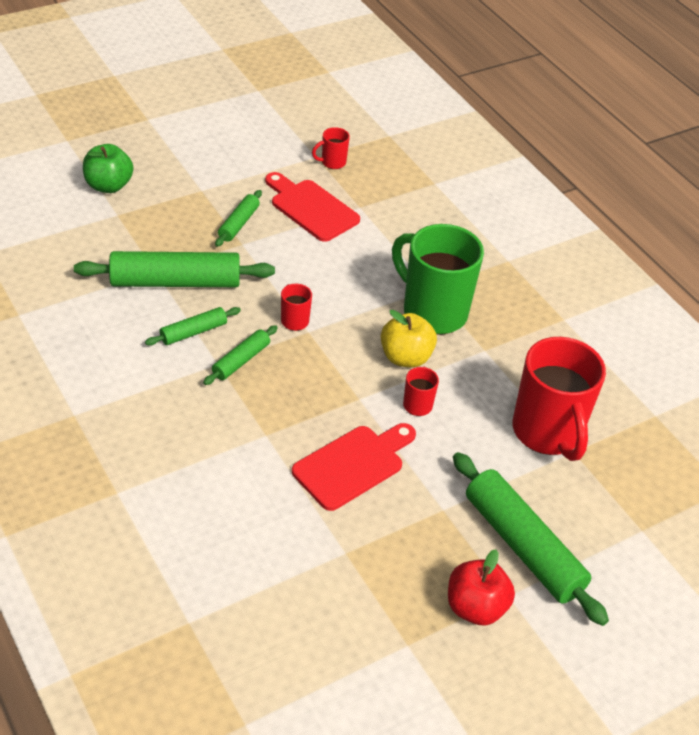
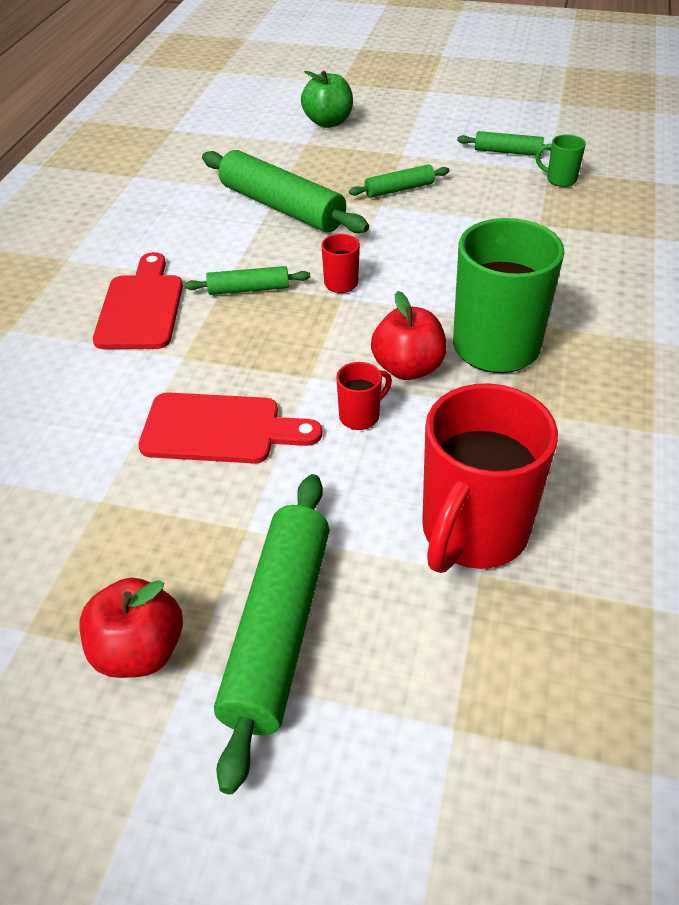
camera: 50 degrees right, 0 degrees up
green rolling pin [145,307,241,346] -> green rolling pin moved to [457,131,551,156]
red cutting board [265,172,360,242] -> red cutting board moved to [93,252,183,349]
red mug [312,127,350,169] -> green mug [536,134,586,187]
yellow apple [381,310,437,368] -> red apple [371,291,447,380]

